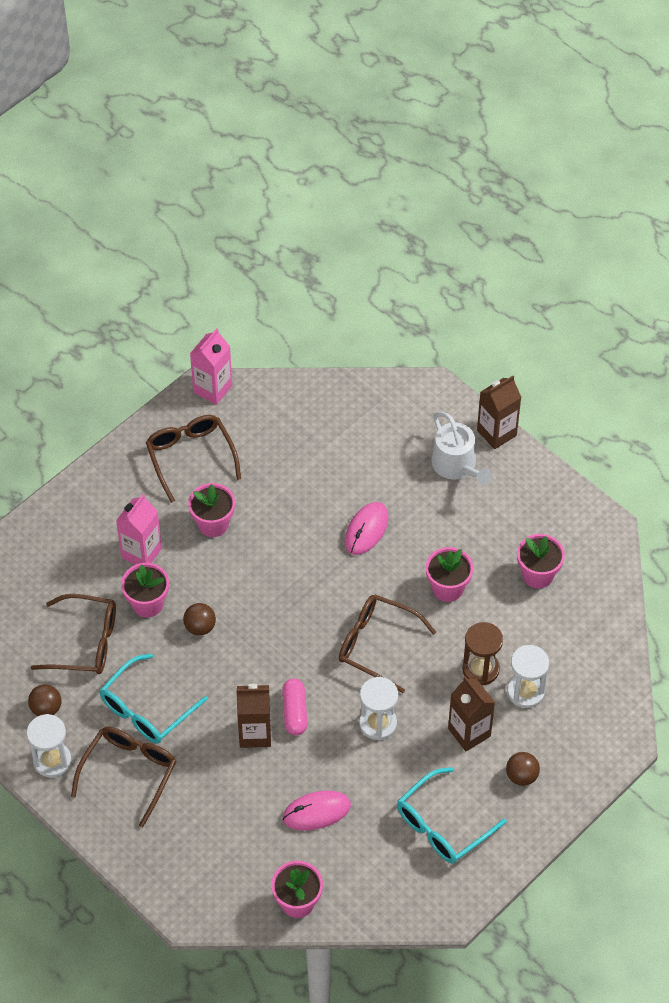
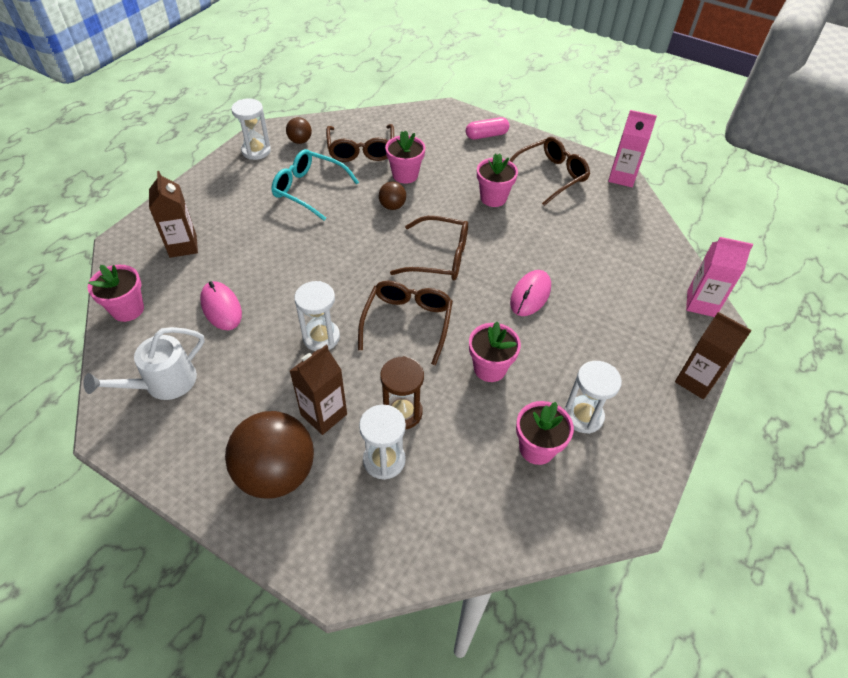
camera: 75 degrees right, 5 degrees down
brown glasses [71,727,176,828] -> brown glasses moved to [390,216,468,280]
pink carton [116,494,162,565] -> pink carton moved to [686,237,753,317]
brown carton [236,684,271,748] -> brown carton moved to [149,171,198,258]
pink capsule [282,679,307,735] -> pink capsule moved to [466,117,510,139]
pink mouse [345,502,389,555] -> pink mouse turned 75 degrees counterclockwise [510,270,551,316]
turquoise glasses [397,767,506,863] -> none
white watering can [431,412,492,485] -> white watering can moved to [83,327,205,400]
brown ball [506,752,540,786] -> brown ball [225,411,314,499], size x2.16
none -> white hourglass [564,361,622,434]

